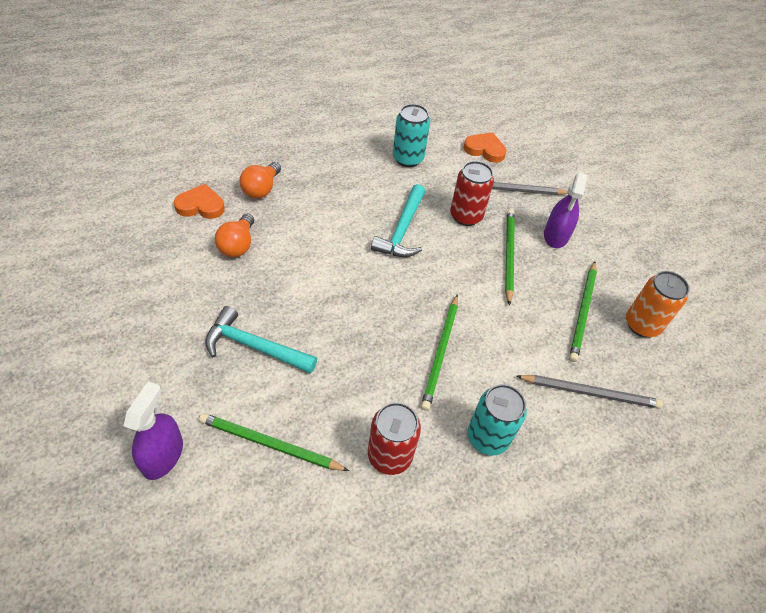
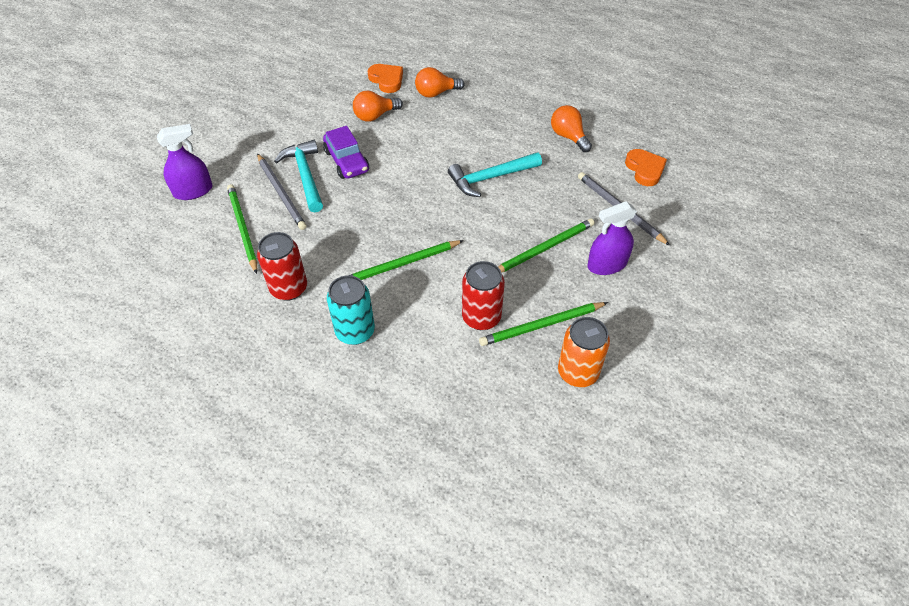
camera: 55 degrees right, 0 degrees up
turquoise can [393,104,430,167] -> orange light bulb [551,105,592,152]
red can [450,161,494,226] -> red can moved to [462,261,505,330]
grey pencil [516,375,663,409] -> grey pencil moved to [257,154,306,230]
none -> purple car [323,126,369,179]

